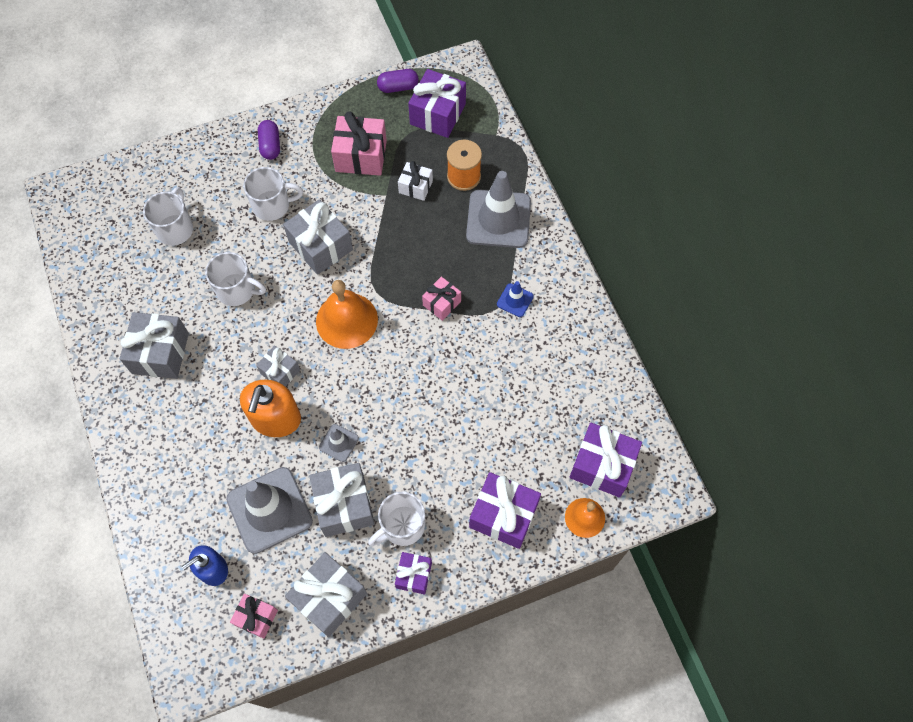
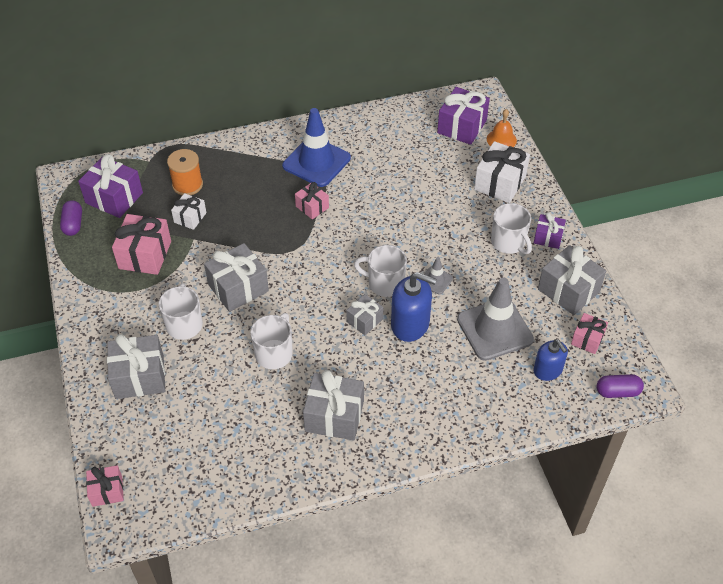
camera: 85 degrees left, 15 degrees down
white mug [143,187,193,246] -> white mug moved to [354,245,407,297]
orange soap dispenser [240,379,301,437] -> blue soap dispenser [391,272,437,342]
purple capsule [258,120,280,160] -> purple capsule moved to [597,374,644,398]
grey gift [309,463,375,537] -> grey gift moved to [107,334,165,399]
orange bell [316,280,378,349] -> none
grey traffic cone [466,171,531,248] -> none
purple gift [469,472,541,549] -> white gift [474,141,530,203]
blue traffic cone [497,281,534,317] -> blue traffic cone [282,108,351,187], size x2.17
none -> pink gift [86,465,124,507]

